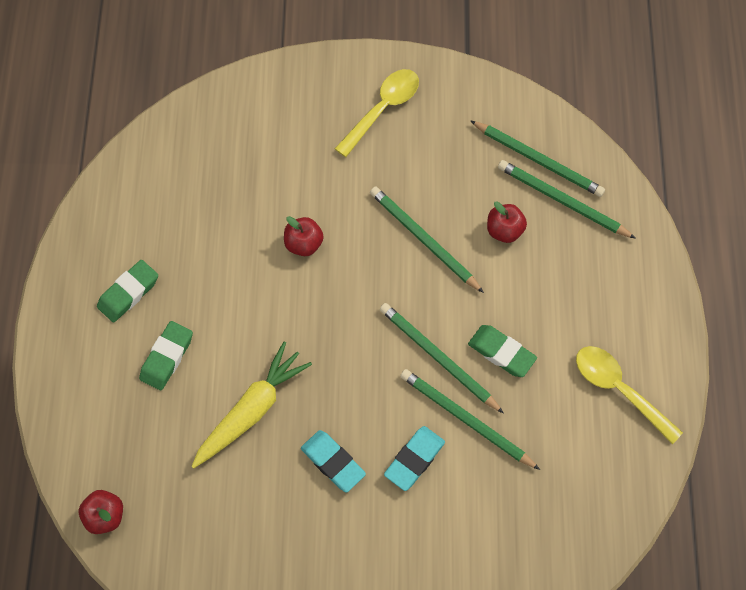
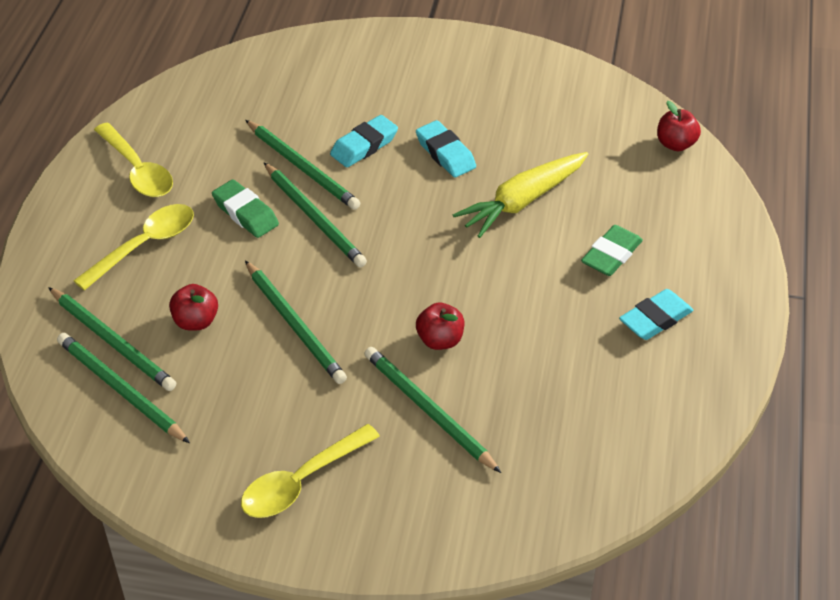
camera: 170 degrees left, 20 degrees down
green eraser [97,260,158,322] -> turquoise eraser [619,289,693,340]
none -> yellow spoon [73,204,194,290]
none -> green pencil [364,347,501,473]

